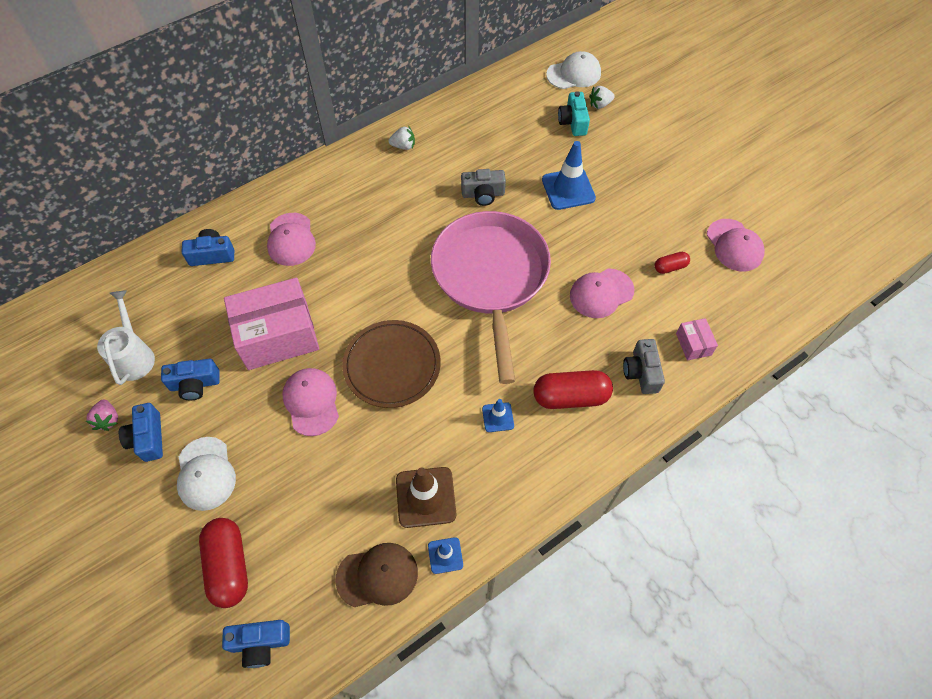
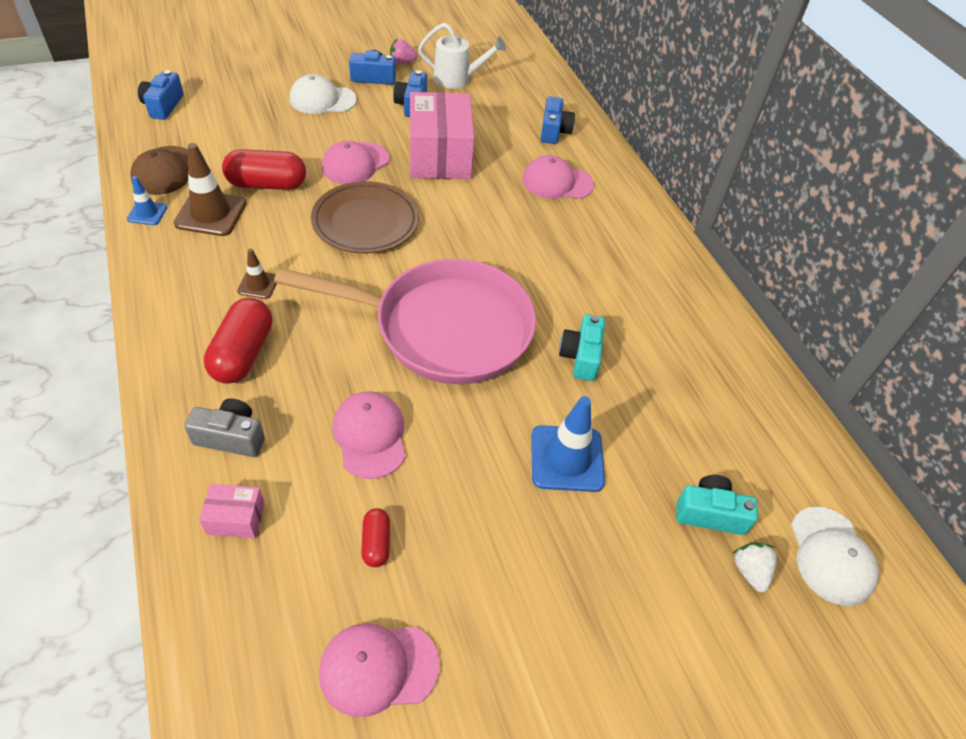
camera: 100 degrees right, 10 degrees down
red capsule [199,518,248,608] -> red capsule moved to [222,149,306,190]
pink cap [283,368,339,436] -> pink cap turned 135 degrees clockwise [322,141,389,184]
white strawberry [388,126,415,150] -> none
grey camera [461,169,506,206] -> turquoise camera [559,314,605,381]
blue traffic cone [482,399,514,432] -> brown traffic cone [237,248,277,299]

